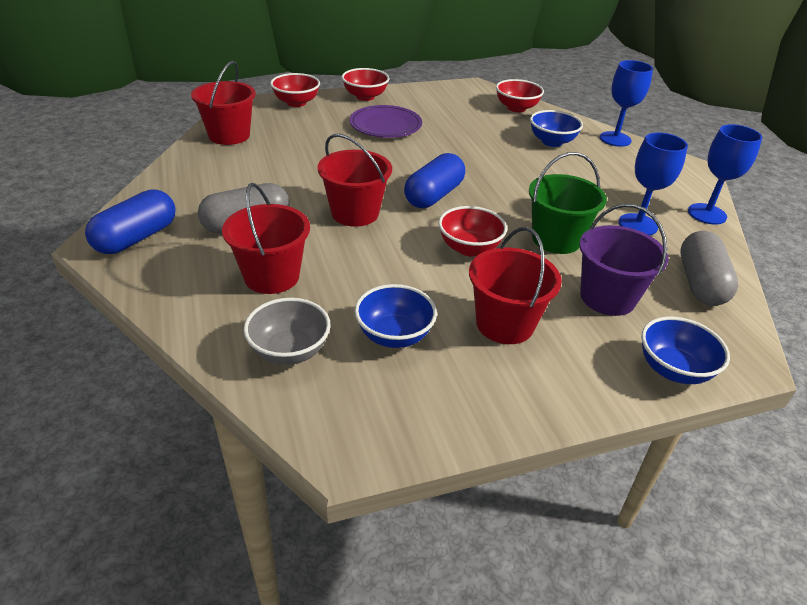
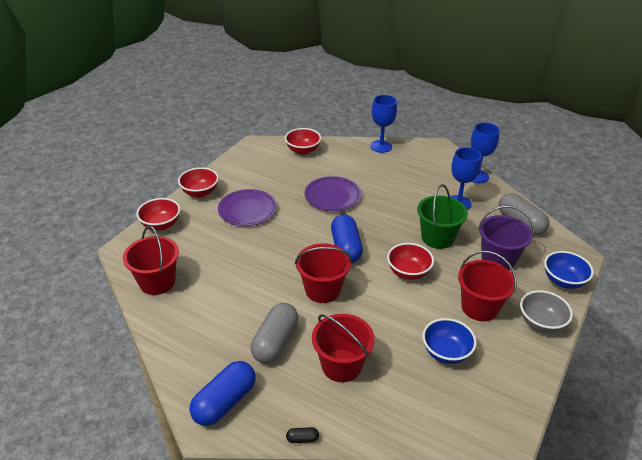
camera: 40 degrees left, 0 degrees up
blue capsule [85,189,176,254] -> blue capsule turned 45 degrees clockwise [190,361,256,426]
grey bowl [244,298,331,365] -> grey bowl moved to [520,290,573,333]
blue bowl [530,110,583,147] -> none
none -> black capsule [286,427,319,443]
none -> purple plate [305,176,361,211]

